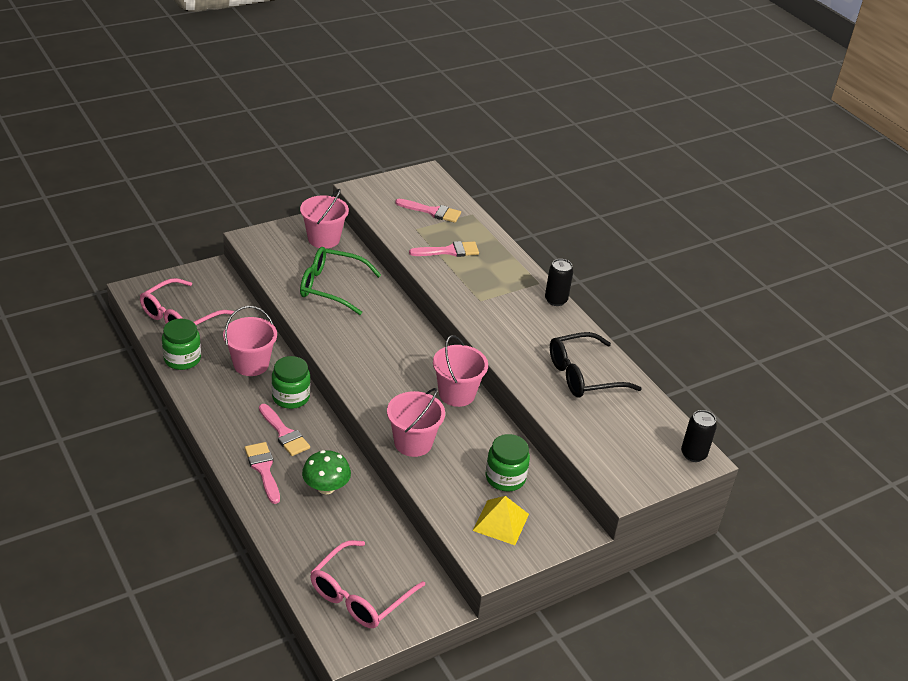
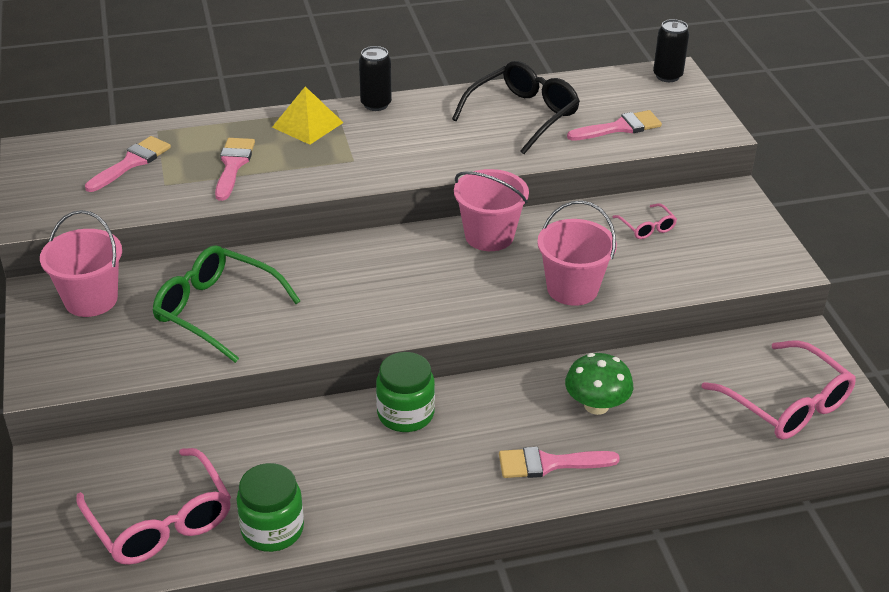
camera: 70 degrees left, 0 degrees up
pink bucket [223,306,277,376] -> none
pink brush [259,404,310,456] -> pink brush moved to [567,110,662,141]
green glasses [300,247,381,315] -> green glasses turned 90 degrees clockwise [152,245,300,363]
yellow pyramid [473,496,529,545] -> yellow pyramid moved to [272,86,344,145]
green jar [486,434,530,492] -> pink glasses [613,203,677,239]
black glasses [550,332,642,398] -> black glasses turned 135 degrees counterclockwise [452,61,580,154]

